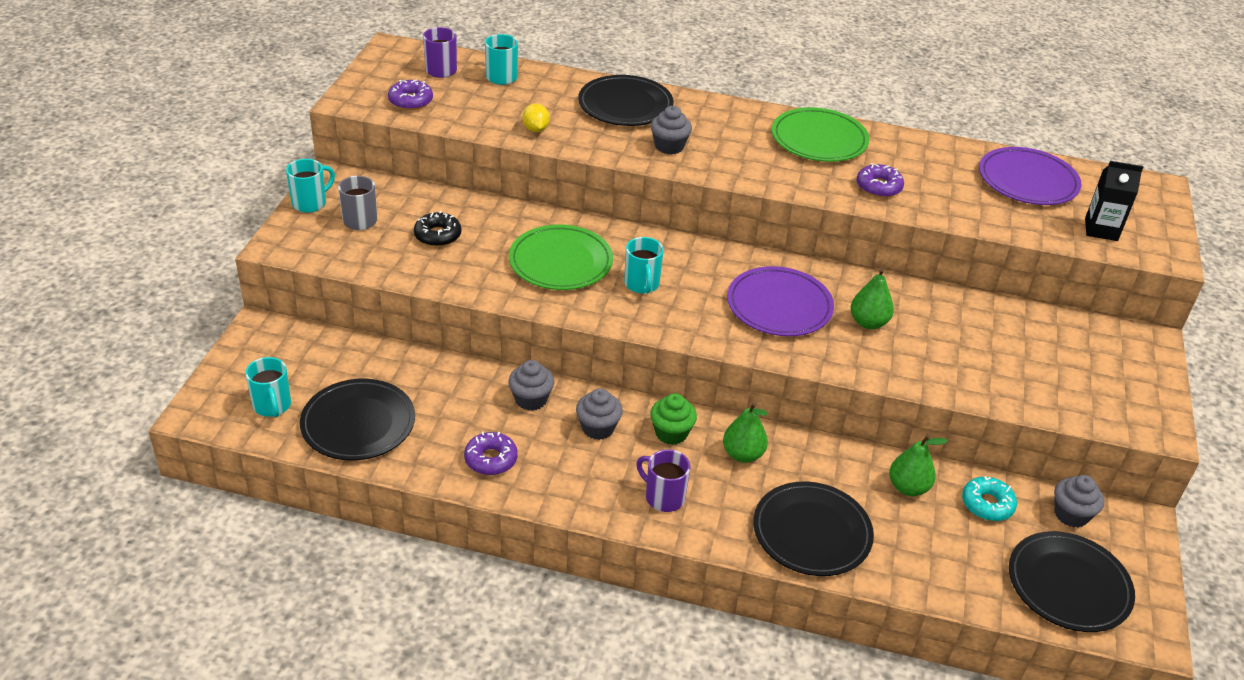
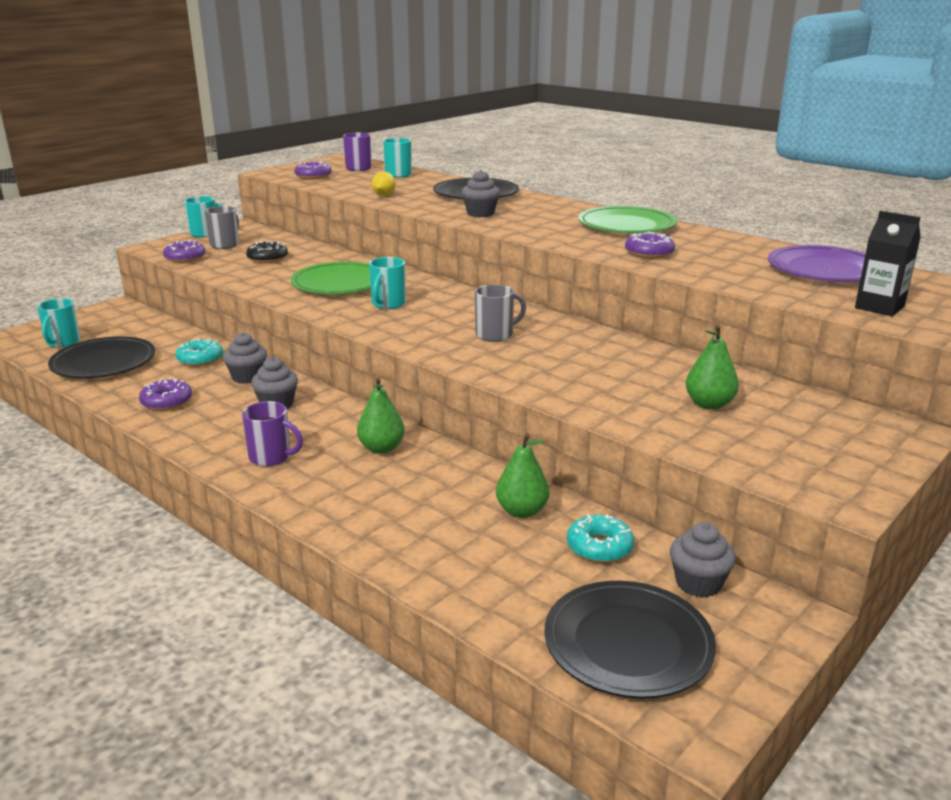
camera: 30 degrees right, 15 degrees down
purple mug [636,449,690,512] -> purple mug turned 135 degrees clockwise [242,401,303,466]
green cupcake [650,394,697,445] -> none
purple plate [727,266,834,336] -> grey mug [475,284,526,342]
black plate [753,481,874,576] -> none
green pear [851,268,894,329] -> green pear moved to [686,325,739,410]
none -> purple donut [163,240,206,263]
none -> turquoise donut [176,339,223,366]

